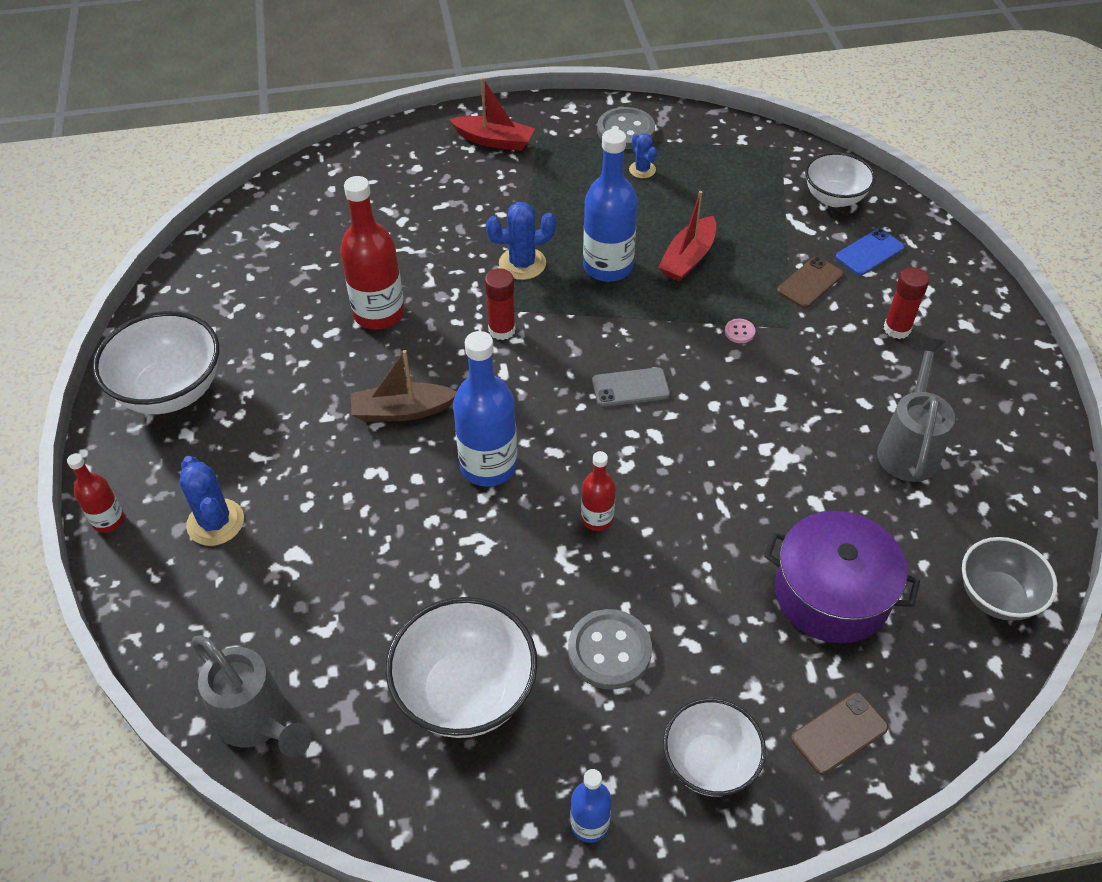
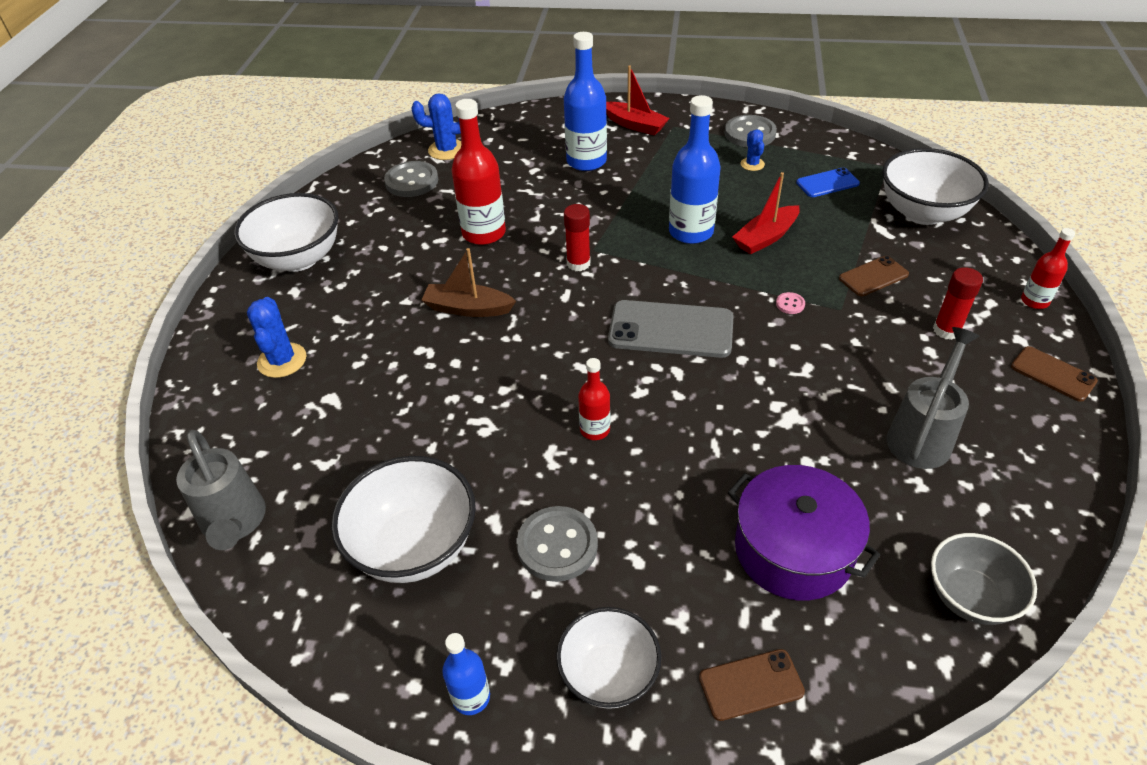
camera: 20 degrees right, 5 degrees down
red bottle [67,453,124,533] -> red bottle moved to [1021,228,1075,309]
blue bottle [453,331,517,487] -> blue bottle moved to [564,32,607,171]
blue cactus [486,202,556,280] -> blue cactus moved to [411,93,461,160]
grey phone [592,367,670,407] -> grey phone [608,300,734,358], size x1.78
white bowl [805,152,875,207] -> white bowl [882,148,988,225], size x1.52
blue phone [836,229,904,275] -> blue phone moved to [796,167,860,197]
none -> grey button [384,161,438,197]
none -> brown phone [1011,346,1098,402]

